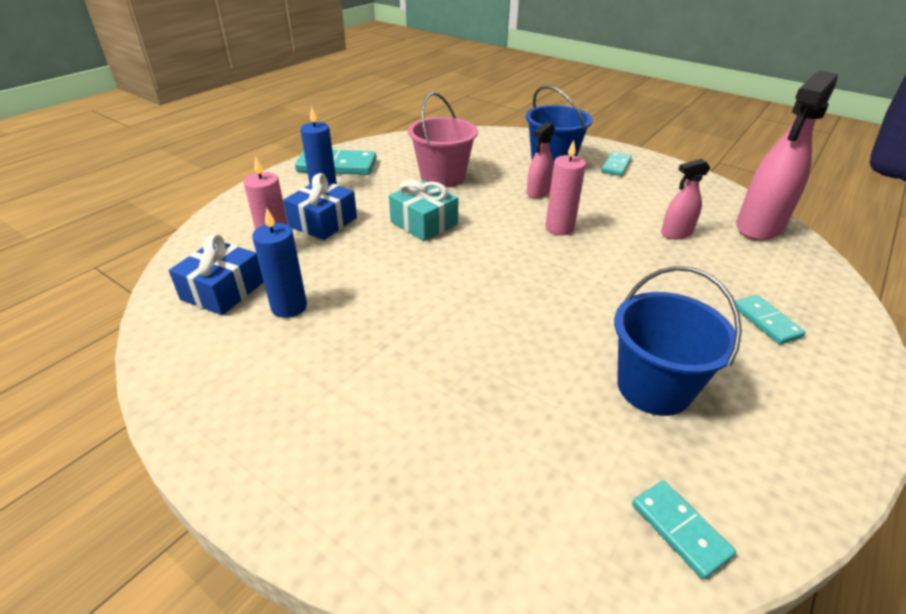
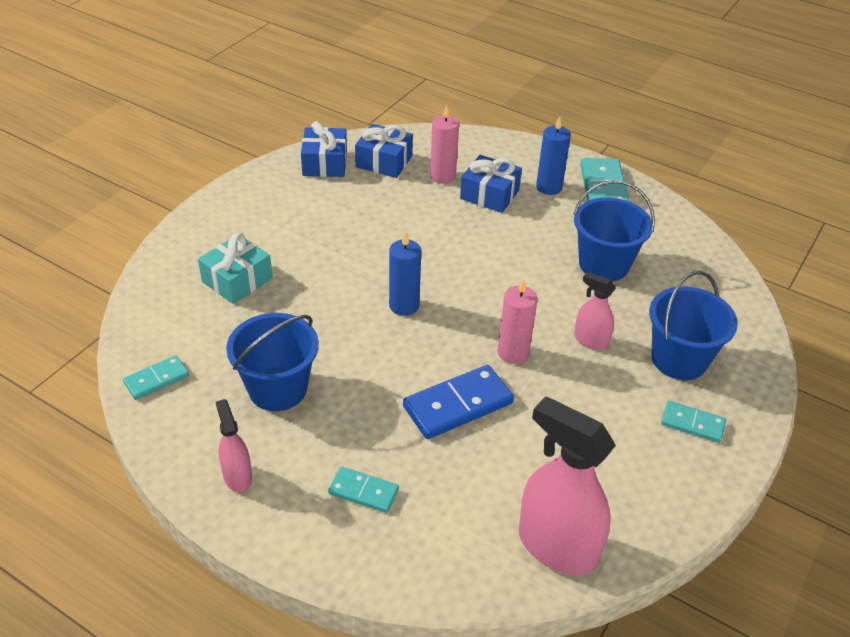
camera: 85 degrees right, 5 degrees up
blue candle [252,208,307,318] -> blue candle moved to [389,232,421,316]
turquoise gift [389,179,459,241] -> turquoise gift moved to [198,233,273,304]
pink bucket [408,92,478,188] -> blue bucket [573,180,655,281]
pink spray bottle [661,159,710,239] -> pink spray bottle moved to [216,399,252,492]
turquoise domino [735,295,806,345] -> turquoise domino turned 45 degrees clockwise [328,467,399,513]
none -> blue gift [301,121,347,177]
none -> blue domino [403,365,514,439]

